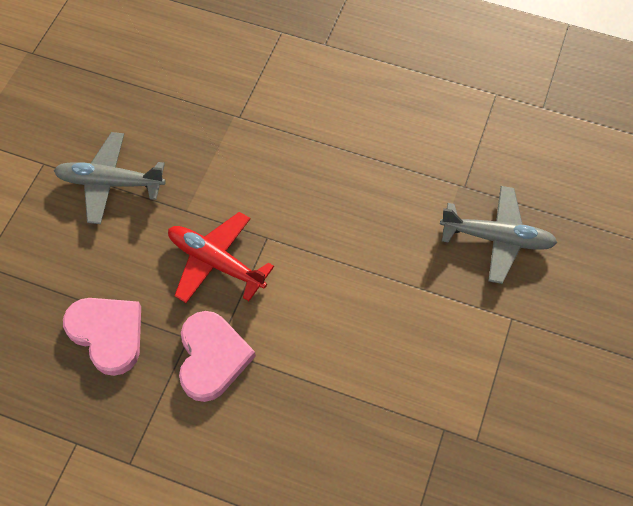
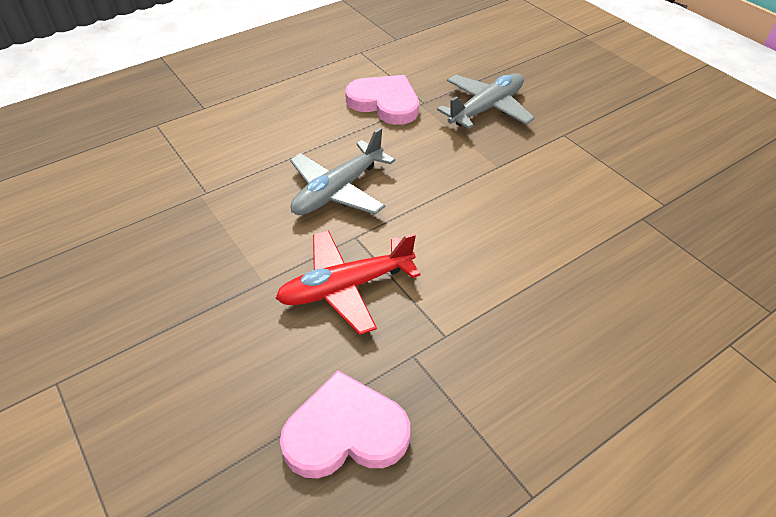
camera: 55 degrees left, 15 degrees down
grey plane [54,132,166,224] -> grey plane moved to [290,128,395,215]
pink heart [179,311,256,402] -> pink heart moved to [345,75,419,125]

